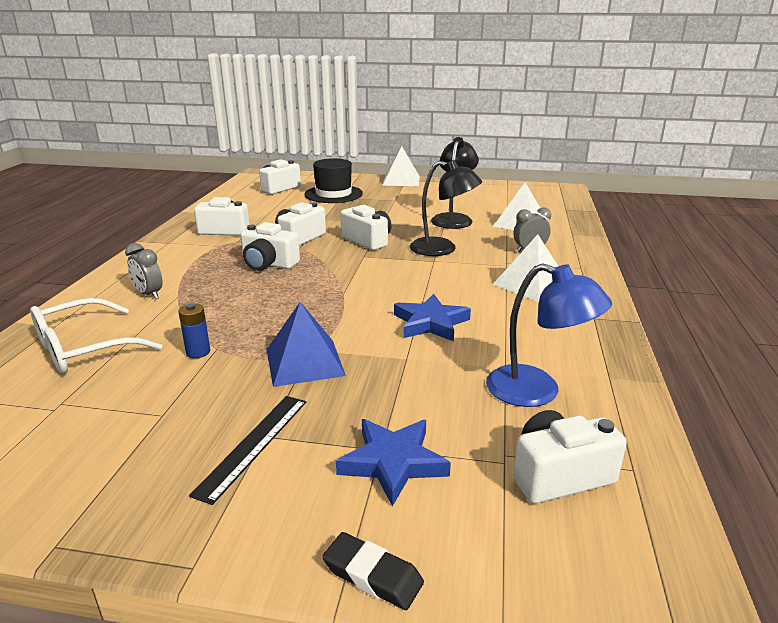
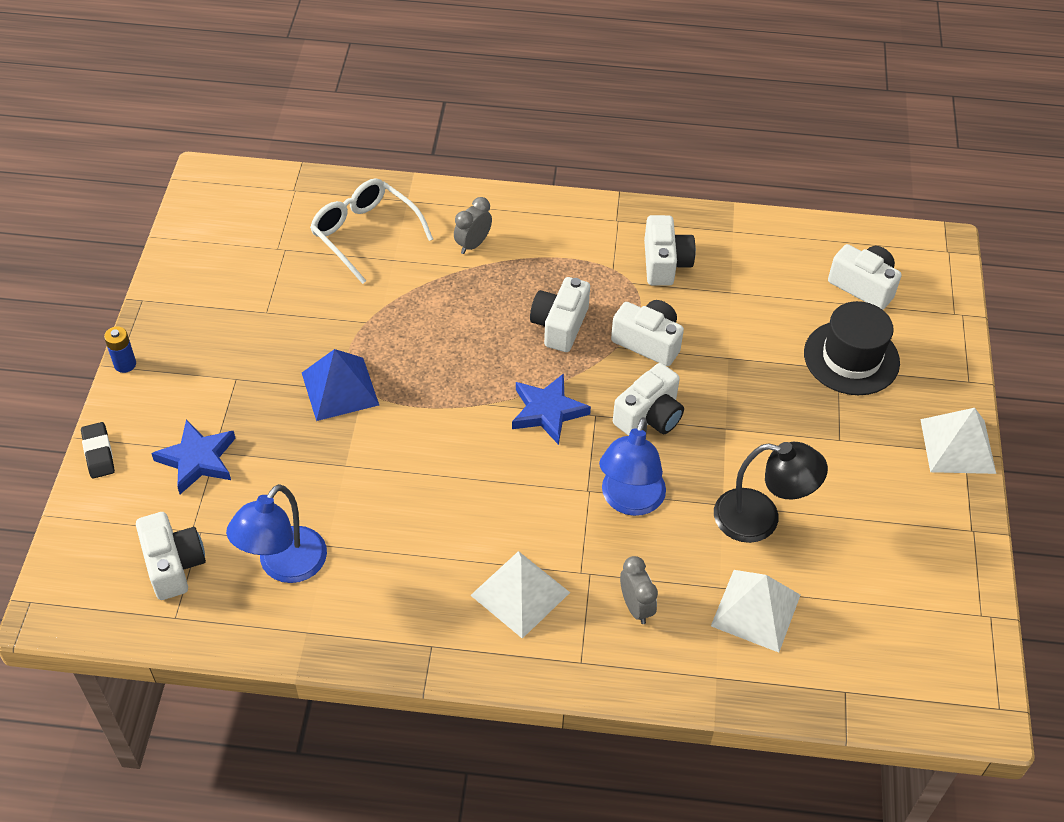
camera: 85 degrees right, 25 degrees up
blue battery [178,303,210,358] -> blue battery moved to [104,326,136,373]
black ruler [189,396,306,505] -> none
black eraser [322,532,424,610] -> black eraser turned 45 degrees counterclockwise [81,422,115,479]
blue star [394,294,471,342] -> blue star moved to [512,373,591,445]
black lamp [410,160,482,256] -> blue lamp [599,417,666,516]

